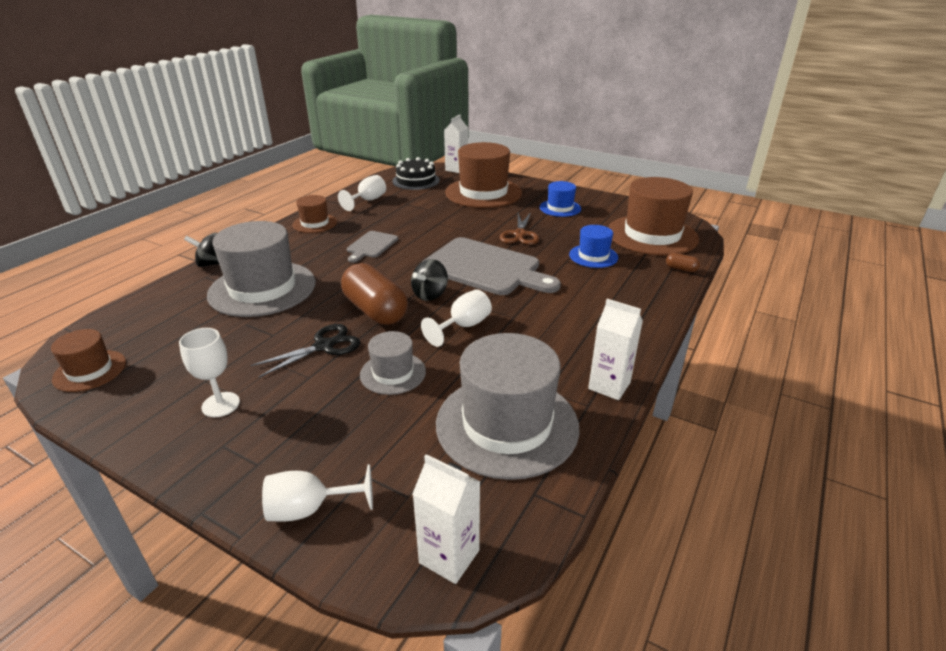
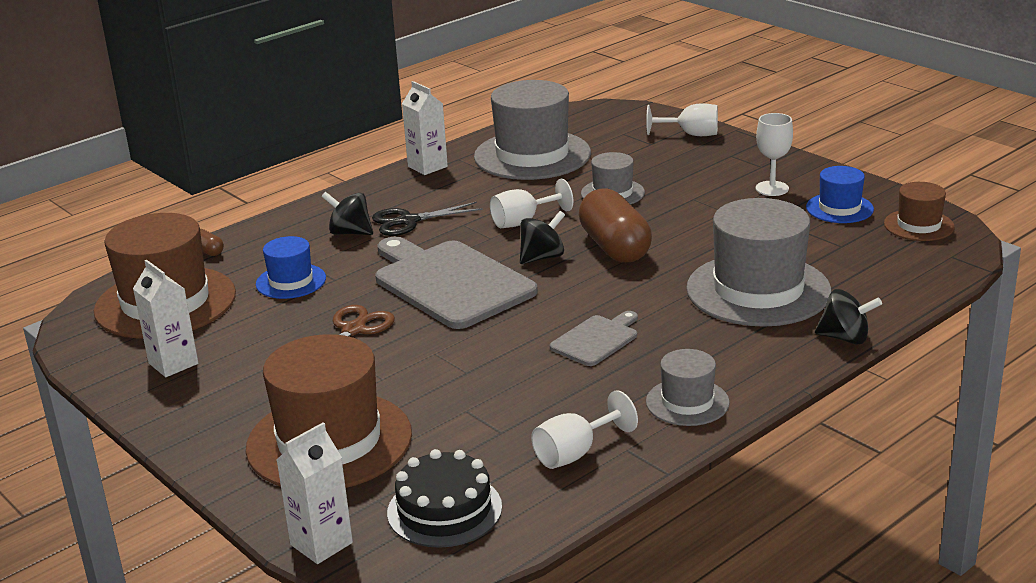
camera: 160 degrees left, 5 degrees down
black scissors [251,324,360,377] -> black scissors moved to [372,202,483,236]
brown hat [292,195,337,233] -> grey hat [646,349,730,426]
white carton [412,454,480,584] -> white carton moved to [133,260,198,377]
blue hat [540,181,581,217] -> blue hat moved to [806,166,874,223]
none -> black spinning top [321,192,373,235]

